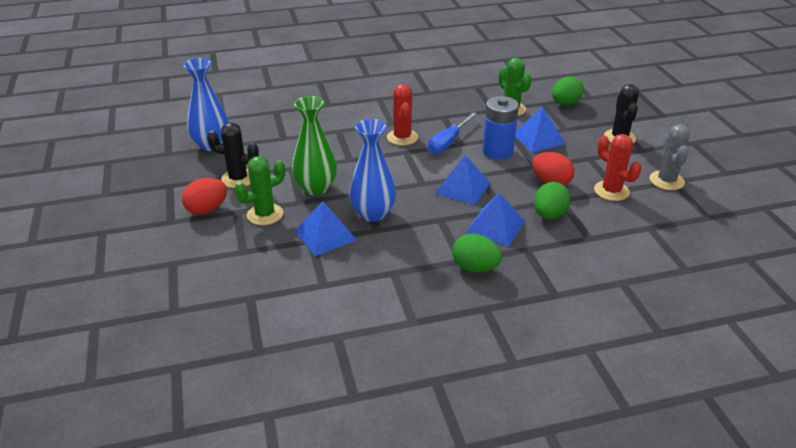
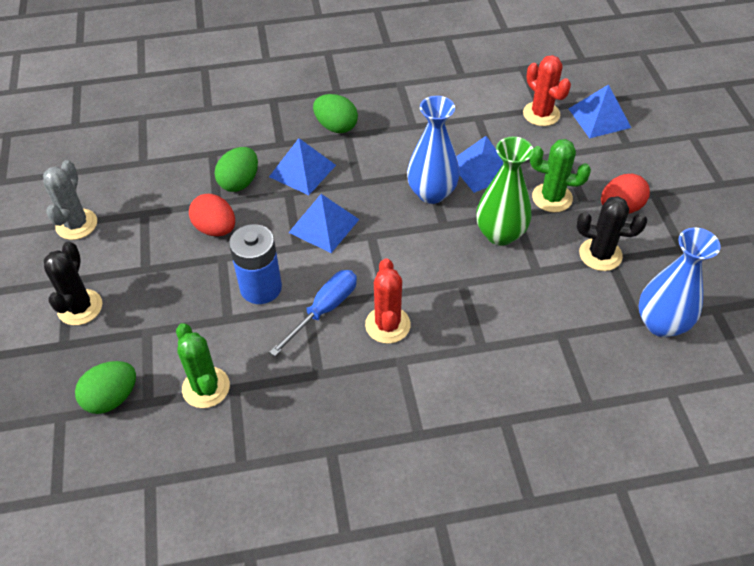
camera: 175 degrees left, 15 degrees up
green cactus [234,156,285,225] -> green cactus turned 45 degrees clockwise [530,139,591,212]
blue pyramid [515,107,566,152] -> blue pyramid moved to [569,85,631,138]
red cactus [594,134,642,201] -> red cactus moved to [523,55,571,126]

